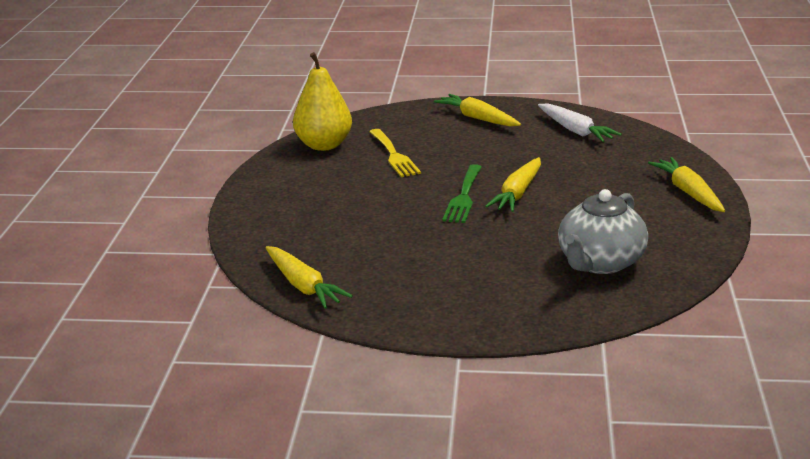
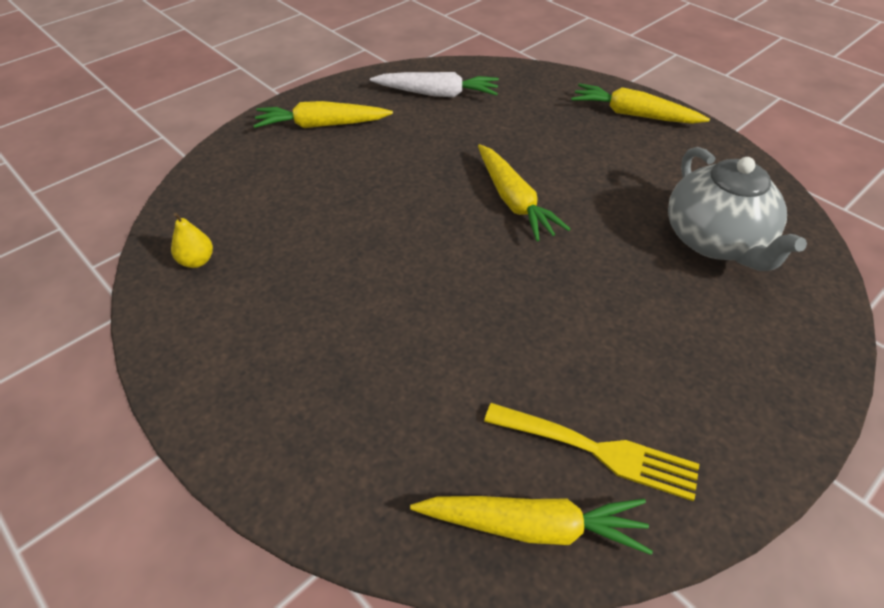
camera: 50 degrees left, 20 degrees up
yellow pear [293,52,352,151] -> yellow pear [171,213,213,268], size x0.43
yellow fork [369,129,421,177] -> yellow fork moved to [484,403,699,501]
green fork [442,164,482,223] -> none

